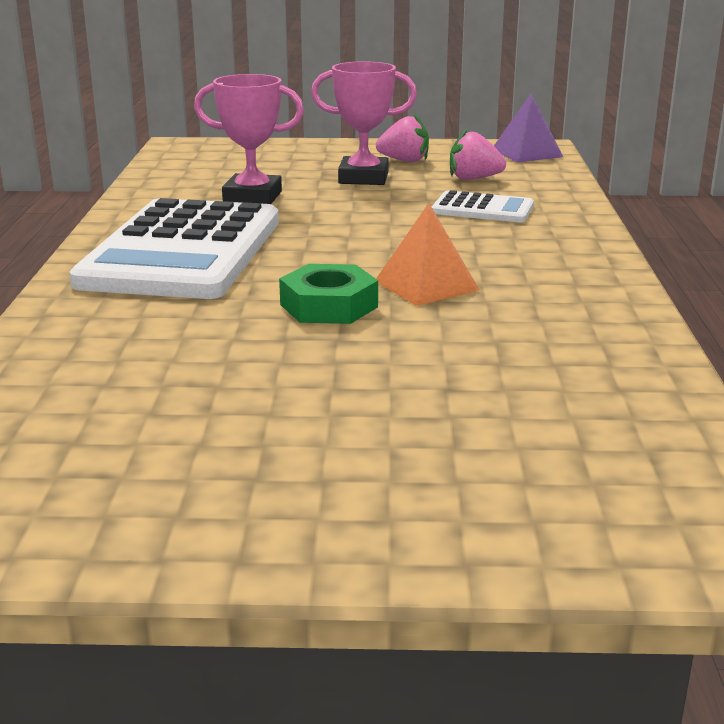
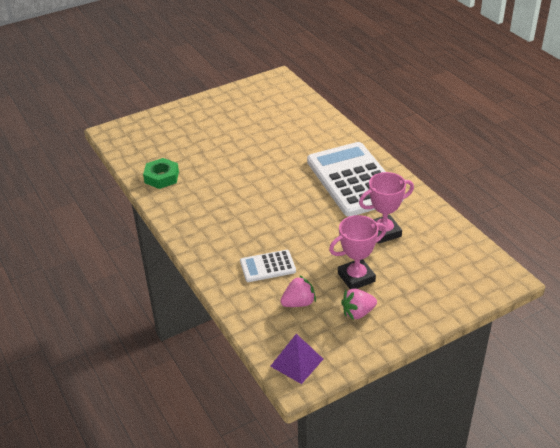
camera: 150 degrees right, 15 degrees up
green nut [279,264,378,324] -> green nut moved to [143,158,179,189]
orange pyramid [376,203,479,306] -> none

